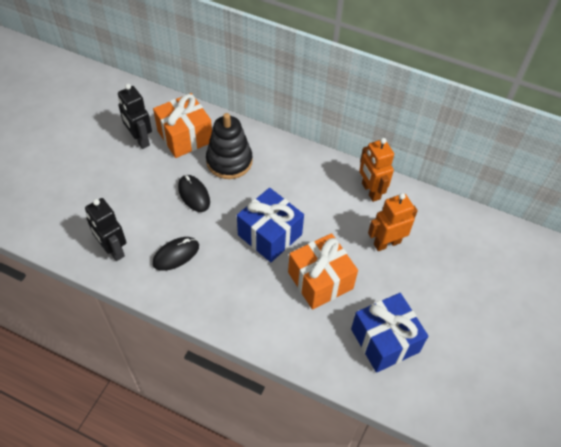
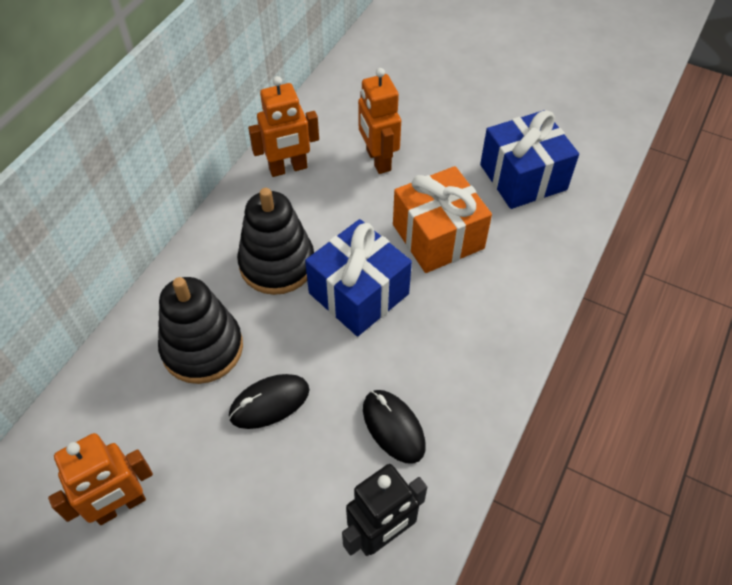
camera: 85 degrees left, 0 degrees up
black robot [118,84,152,149] -> orange robot [48,433,153,525]
orange gift [153,93,212,158] -> none
none -> black stacking toy [237,188,314,295]

